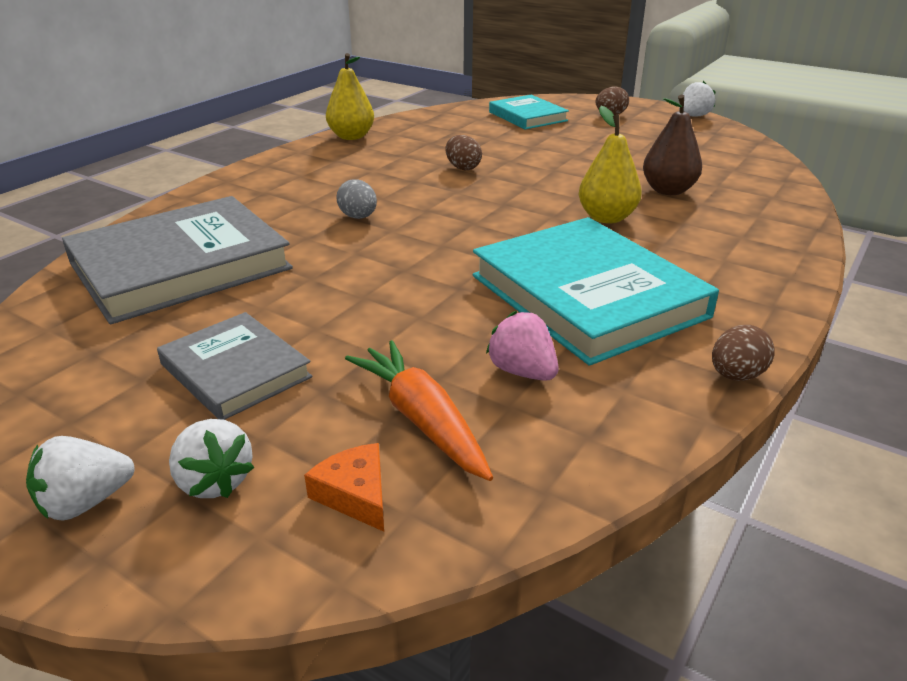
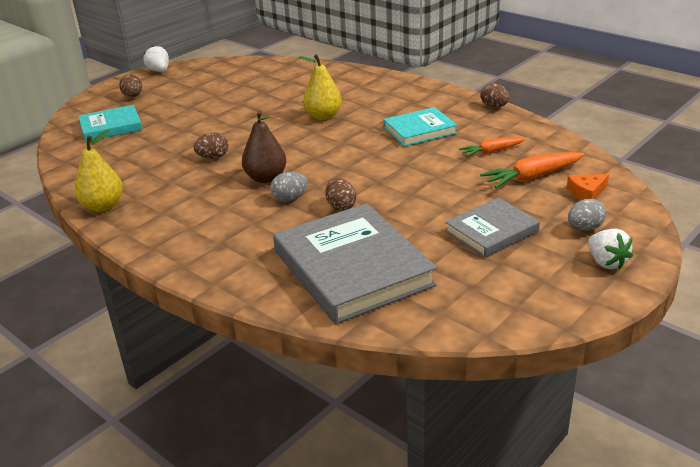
camera: 80 degrees left, 0 degrees up
white strawberry [169,419,254,498] -> grey egg [568,199,606,231]
turquoise book [473,217,719,366] -> turquoise book [383,107,457,147], size x0.56
pink strawberry [486,311,559,381] -> orange carrot [459,137,525,157]
brown pear [643,95,702,195] -> brown pear moved to [242,111,286,183]
none -> brown egg [326,178,356,211]

